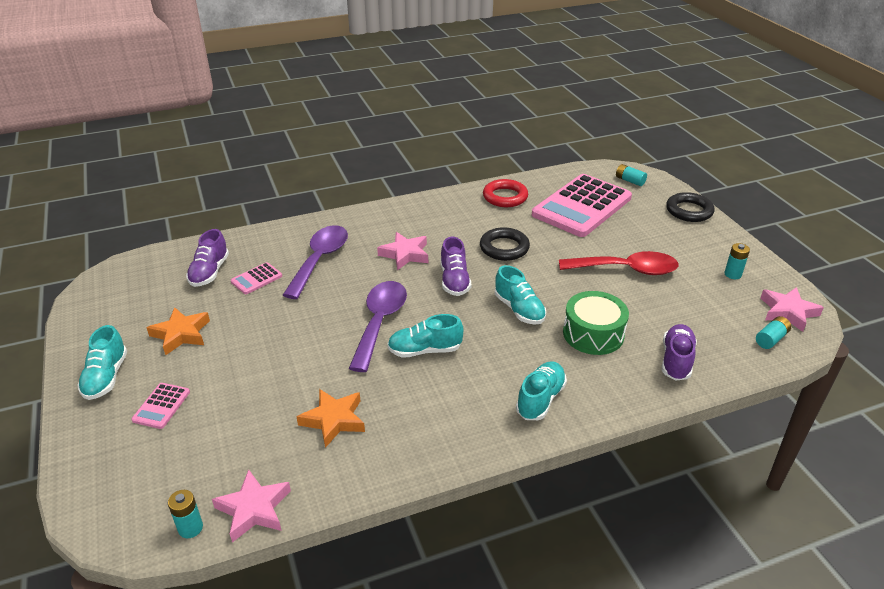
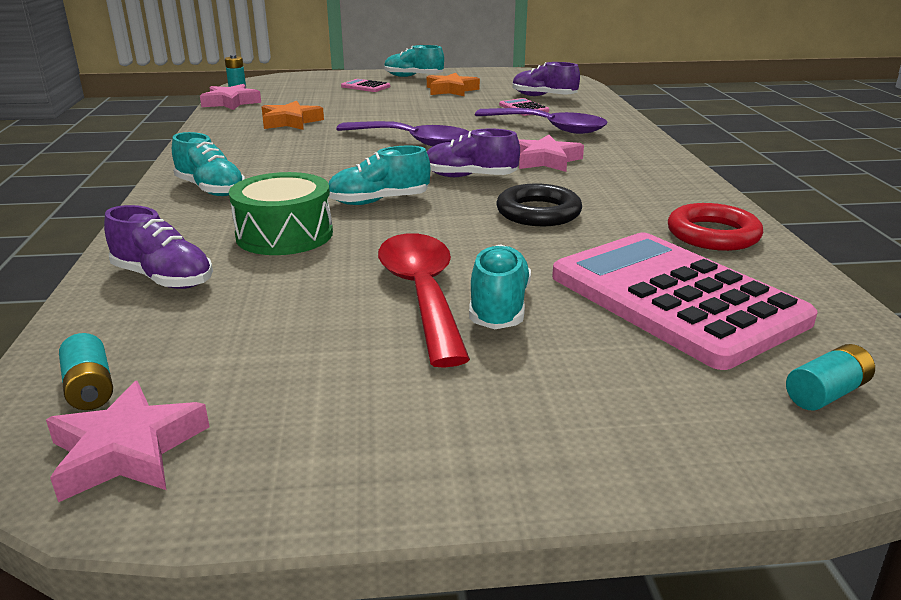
camera: 105 degrees right, 10 degrees down
turquoise shoe [387,314,464,358] -> turquoise shoe moved to [469,244,531,329]
red spoon [559,251,679,275] -> red spoon turned 150 degrees clockwise [378,233,470,368]
black ring [666,192,715,222] -> none
turquoise battery [724,243,750,279] -> none

